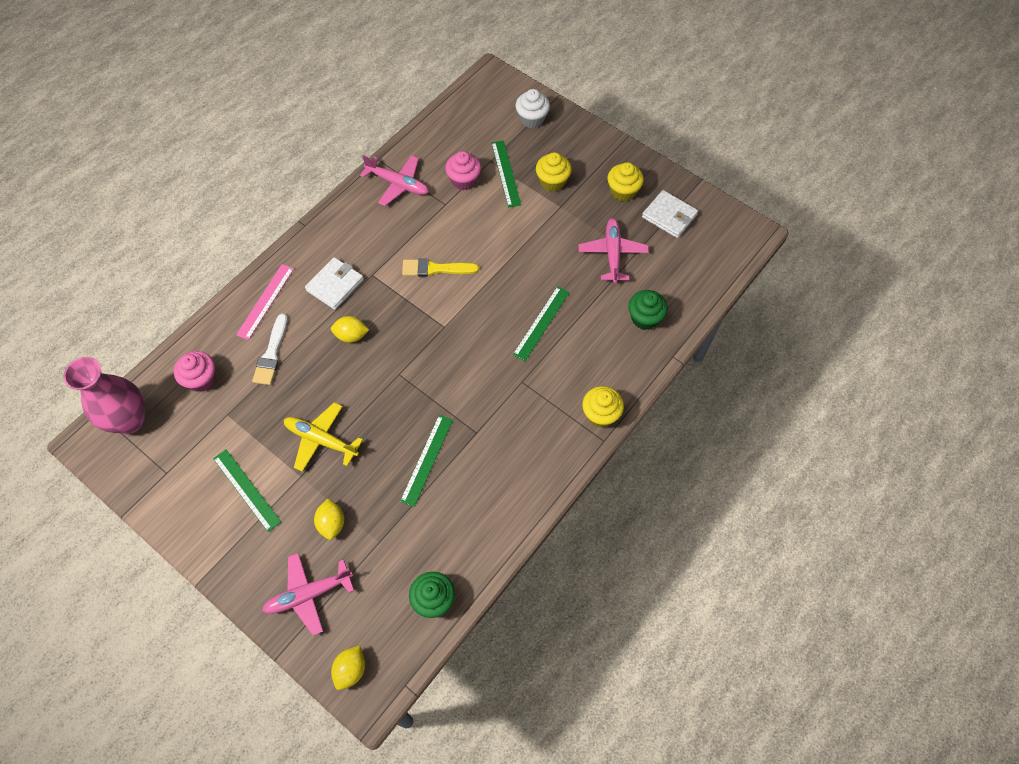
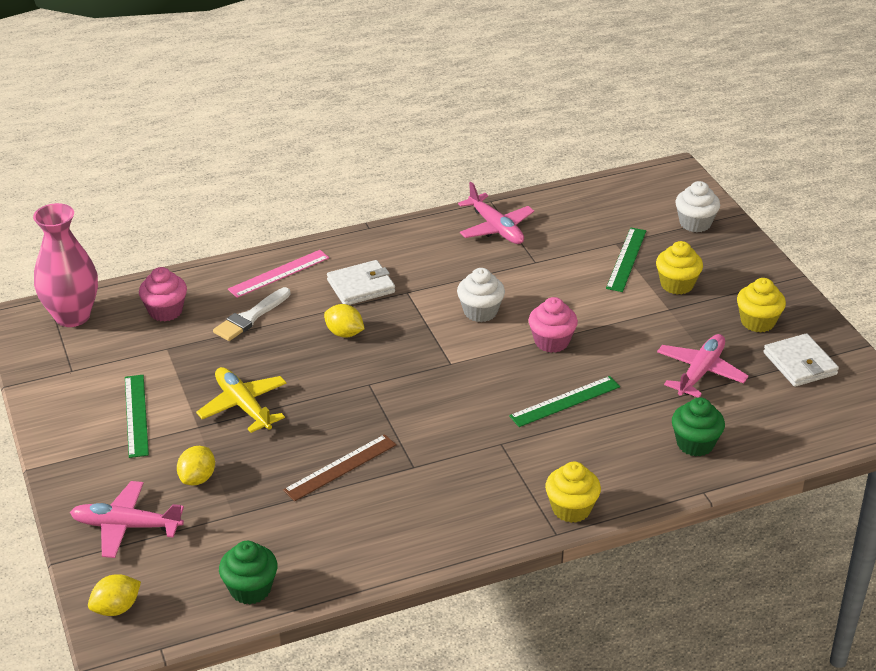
camera: 30 degrees right, 25 degrees down
green ruler [400,415,453,507] -> brown ruler [283,434,396,501]
yellow brush [402,259,479,277] -> white cupcake [457,268,505,322]
pink cupcake [445,151,481,190] -> pink cupcake moved to [529,297,578,353]

